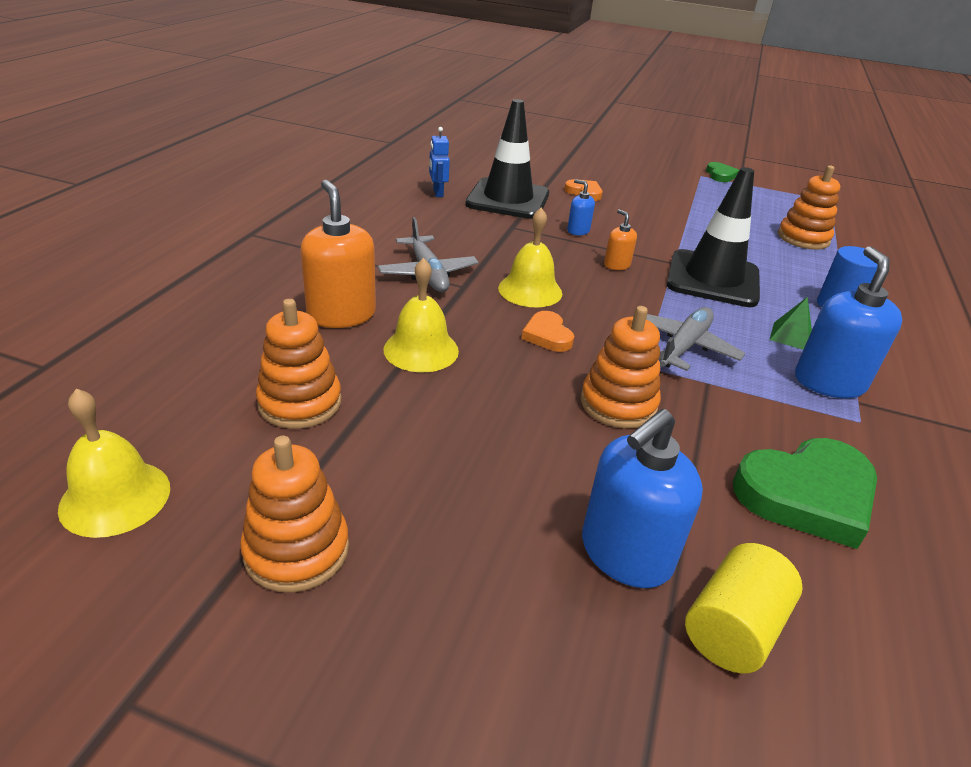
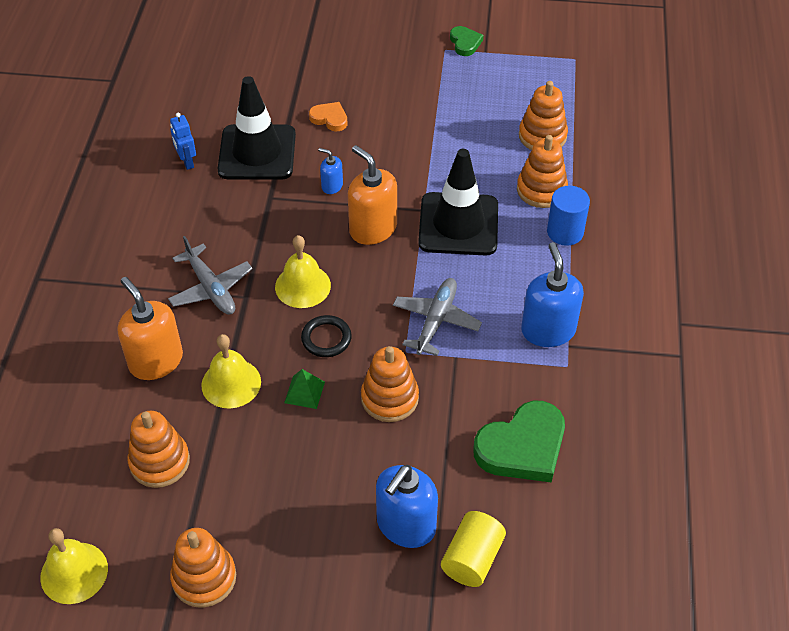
camera: 10 degrees left, 15 degrees up
orange heart [522,311,574,352] -> black ring [301,315,352,357]
orange soap dispenser [604,209,637,270] -> orange soap dispenser [348,145,397,245], size x1.98
green pyramid [770,297,812,350] -> green pyramid moved to [284,369,325,409]
none -> orange stacking toy [517,135,568,208]

